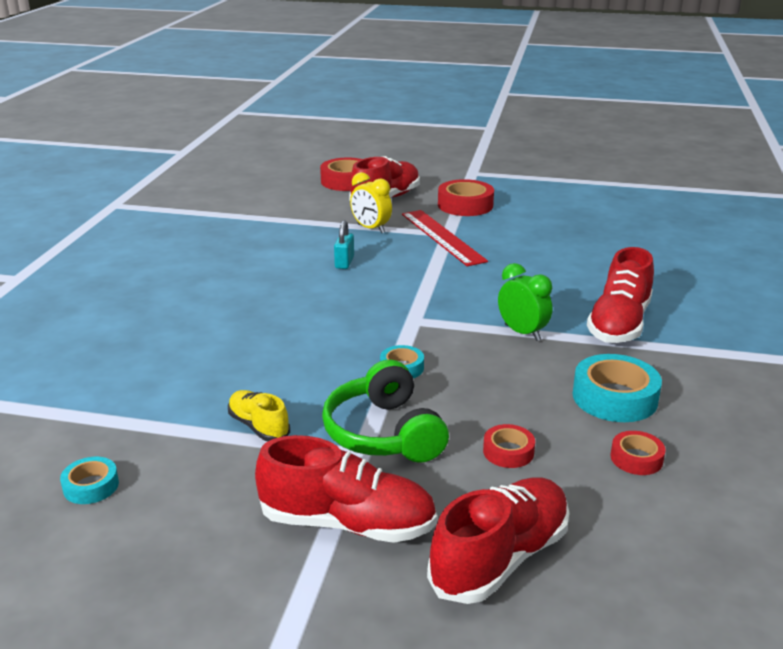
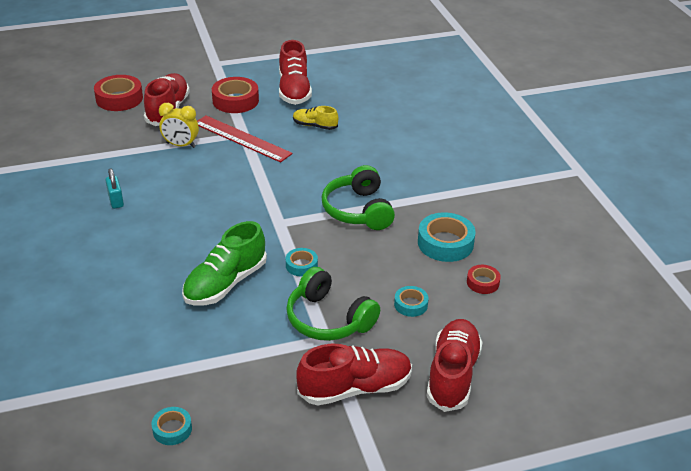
camera: 30 degrees left, 10 degrees up
yellow shoe [228,390,290,441] -> yellow shoe moved to [293,106,338,130]
turquoise padlock [334,220,354,269] -> turquoise padlock moved to [106,169,124,209]
red tape [483,424,535,468] -> turquoise tape [394,286,428,317]
green clock [498,263,552,341] -> green headphones [322,165,395,230]
red shoe [587,247,654,343] -> red shoe moved to [279,40,312,105]
none -> green shoe [182,221,267,305]

